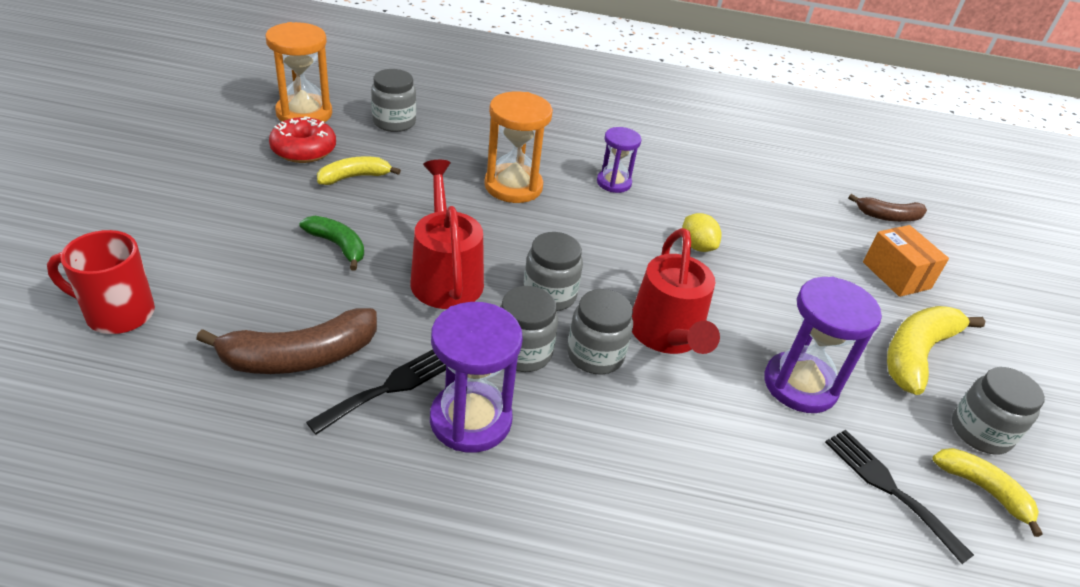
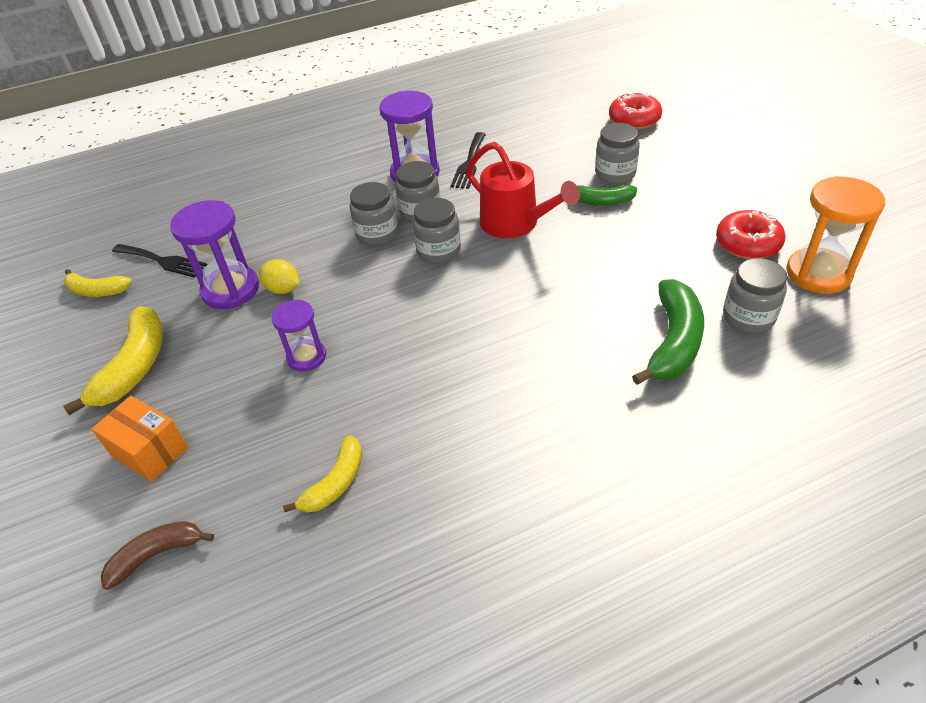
camera: 155 degrees right, 5 degrees up
red mug [47,230,155,334] -> red donut [609,93,662,130]
brown banana [196,308,377,374] -> none
yellow banana [317,156,401,185] -> yellow banana moved to [283,435,362,512]
orange hourglass [484,92,553,203] -> none
purple hourglass [597,127,641,193] -> purple hourglass moved to [271,300,326,372]
red watering can [632,228,720,354] -> none
yellow lemon [682,213,721,252] -> yellow lemon moved to [259,259,300,294]
grey jar [952,367,1045,455] -> grey jar moved to [595,123,640,184]
none -> green banana [632,279,704,385]

